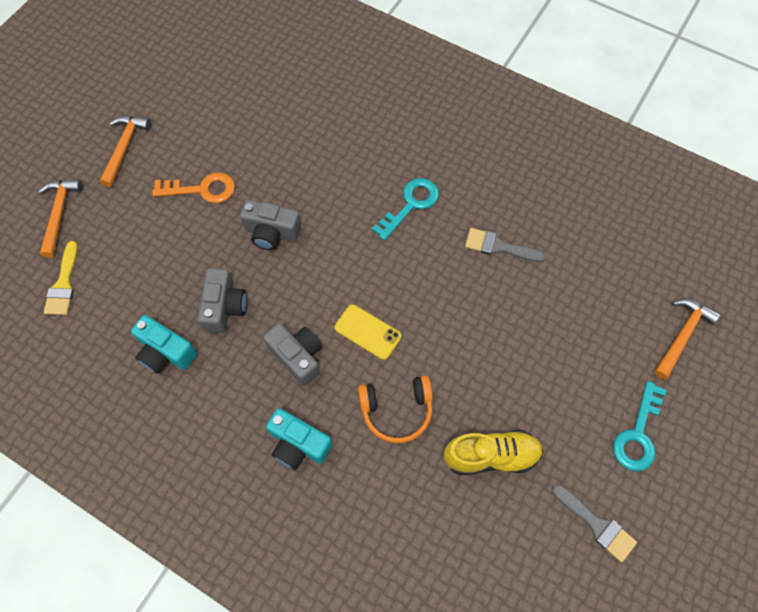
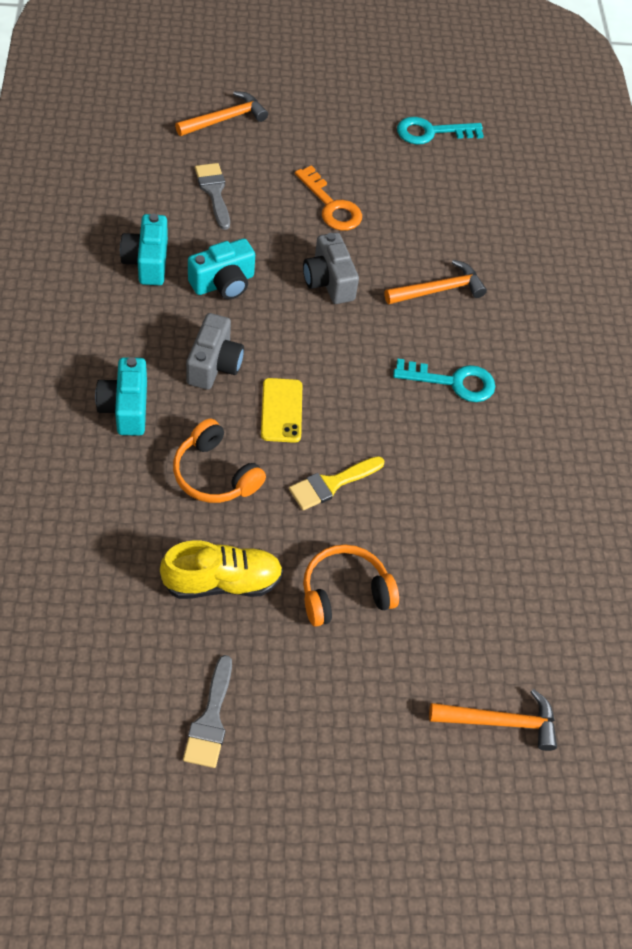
camera: 50 degrees right, 10 degrees down
yellow brush [44,241,78,315] -> yellow brush moved to [289,456,384,510]
orange hammer [100,116,151,187] -> orange hammer moved to [384,260,487,304]
grey camera [198,268,247,333] -> turquoise camera [188,238,255,299]
yellow shoe [444,430,543,475] -> yellow shoe turned 60 degrees counterclockwise [160,540,283,599]
grey brush [465,228,546,262] -> grey brush moved to [195,163,230,230]
turquoise key [613,381,667,471] -> turquoise key moved to [397,117,484,145]
none -> orange headphones [303,545,399,627]

